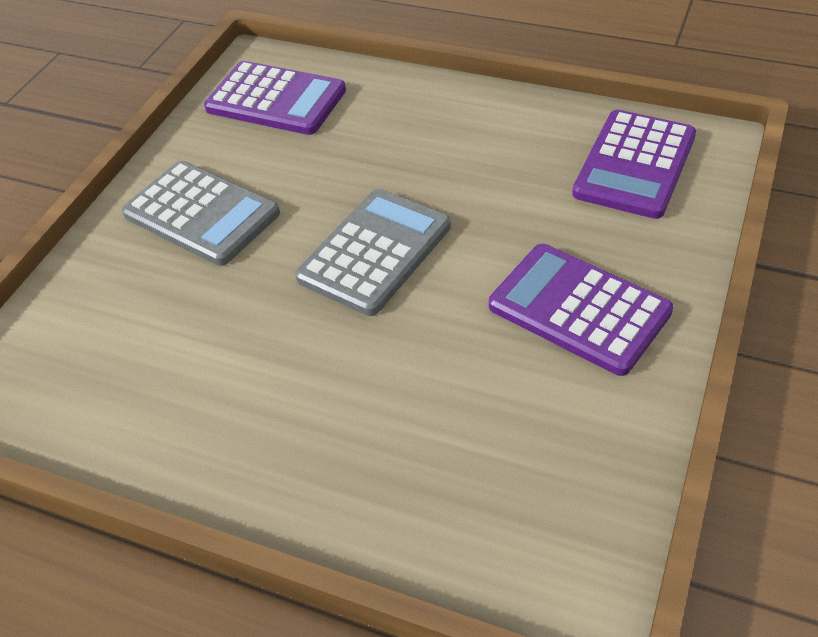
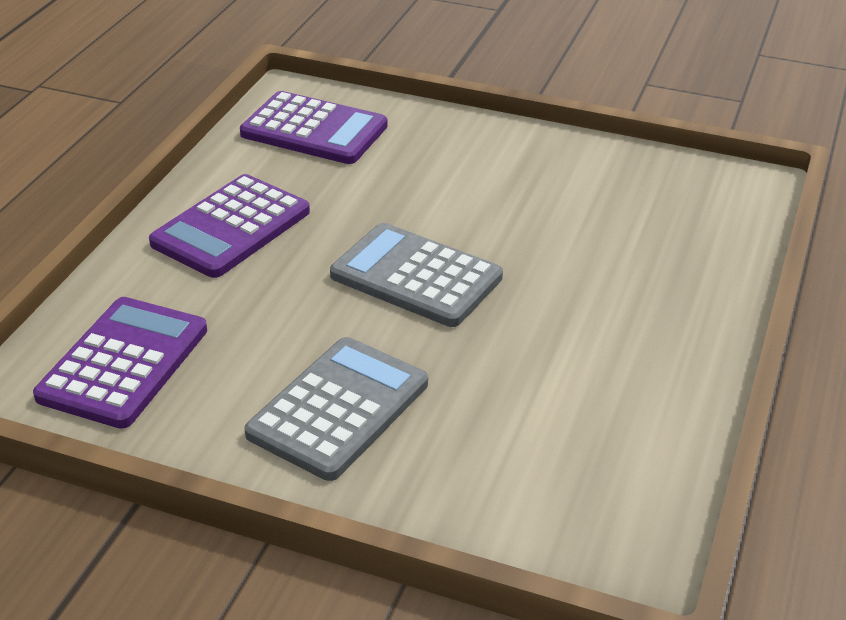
camera: 95 degrees left, 10 degrees down
purple calculator [489,244,673,376] -> purple calculator moved to [149,174,310,278]

